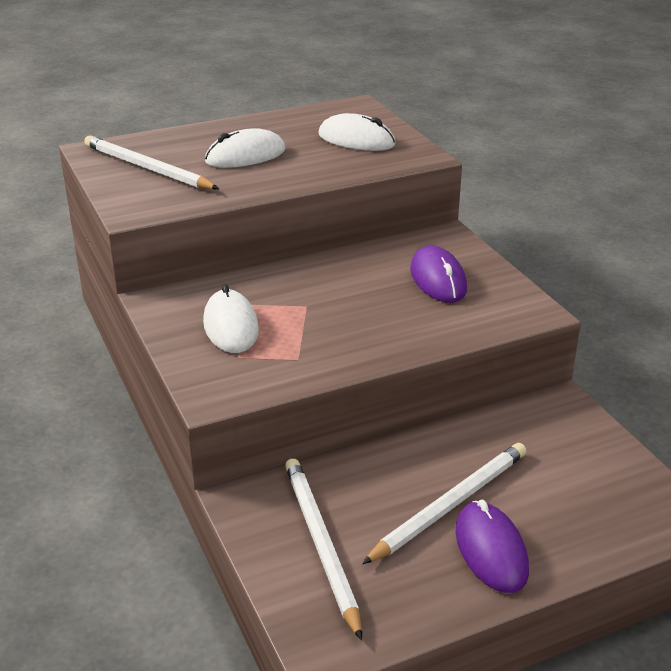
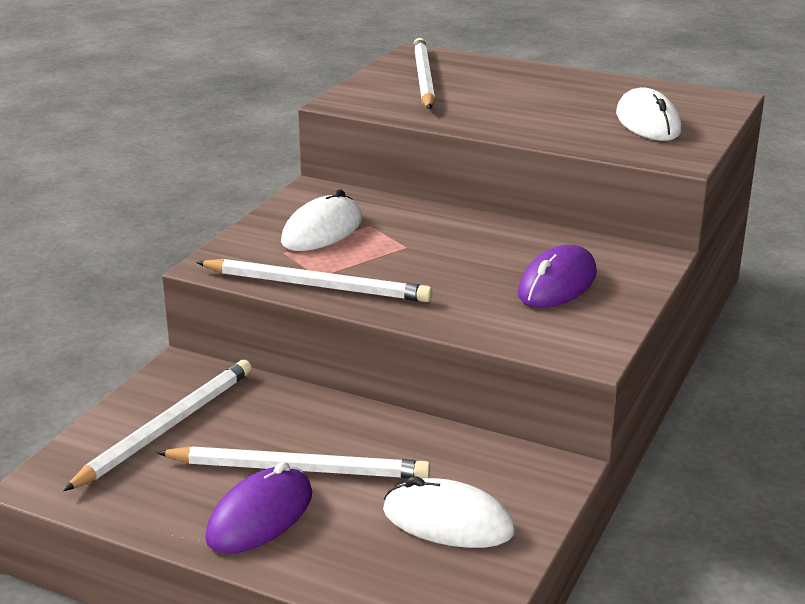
camera: 50 degrees right, 5 degrees down
white mouse [205,128,286,168] -> white mouse moved to [383,476,515,548]
none -> white pencil [196,259,432,302]

